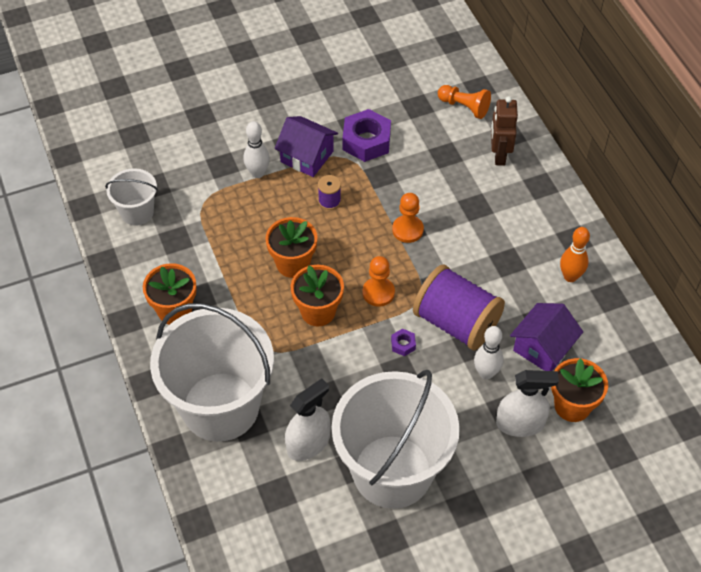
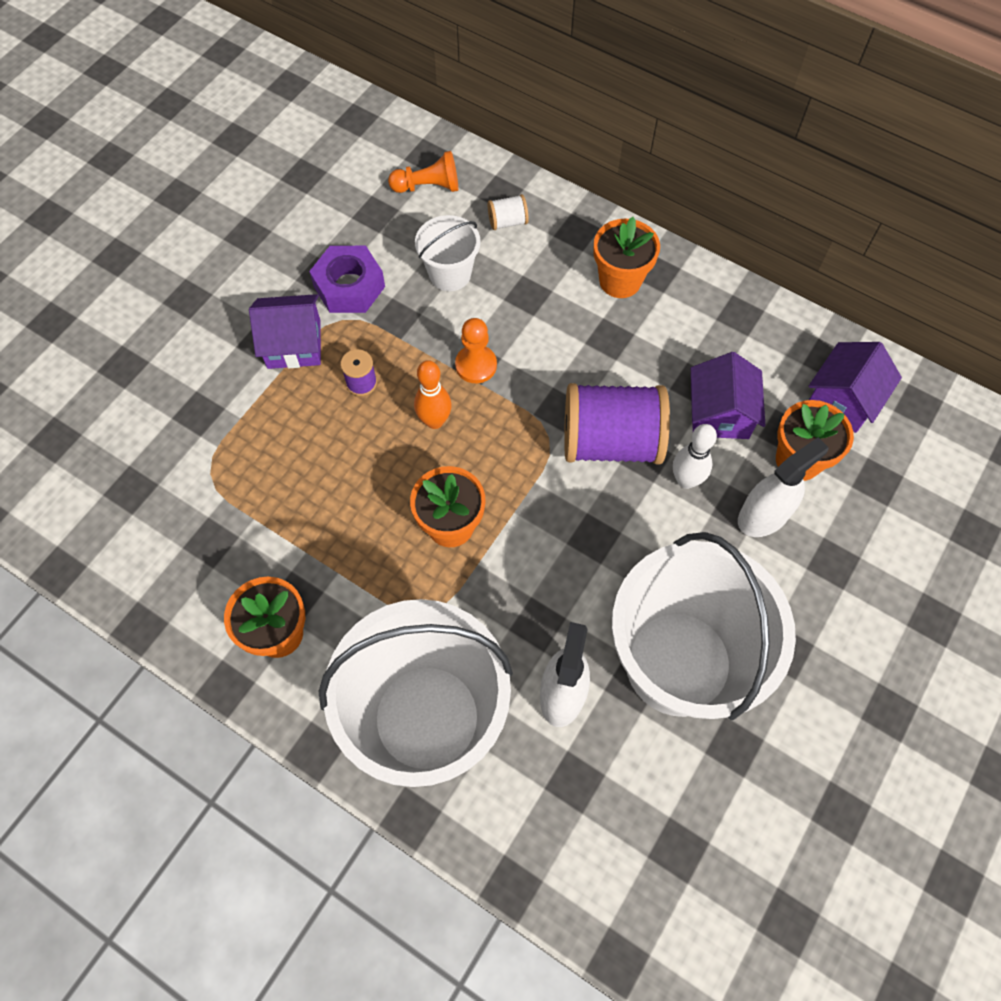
camera: 35 degrees left, 10 degrees up
white bucket [105,168,158,226] -> white bucket moved to [415,215,481,291]
white bowling pin [243,121,270,178] -> none
orange flower pot [265,217,318,278] -> orange flower pot moved to [593,217,660,298]
orange pawn [362,256,395,307] -> none
purple nut [391,329,416,356] -> none
brown robot [491,96,518,166] -> white spool [488,194,529,230]
orange bowling pin [560,227,590,282] -> orange bowling pin moved to [414,360,452,429]
none -> purple house [809,342,902,433]

